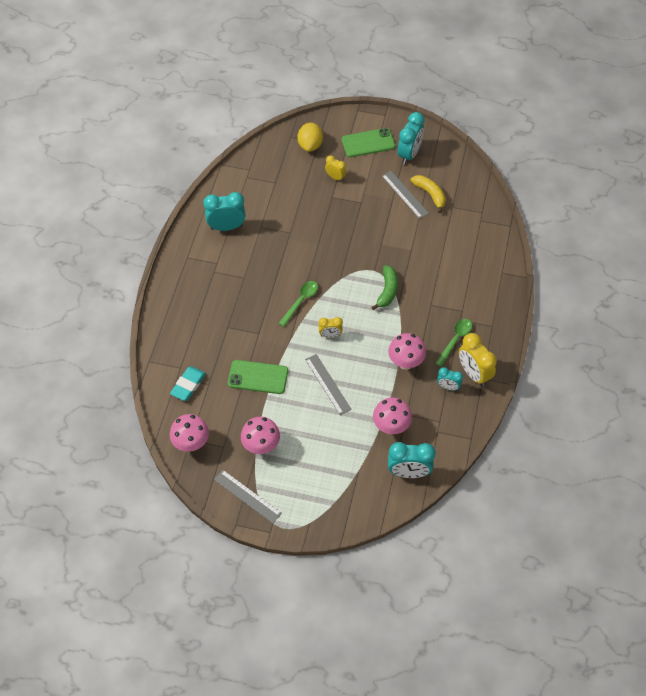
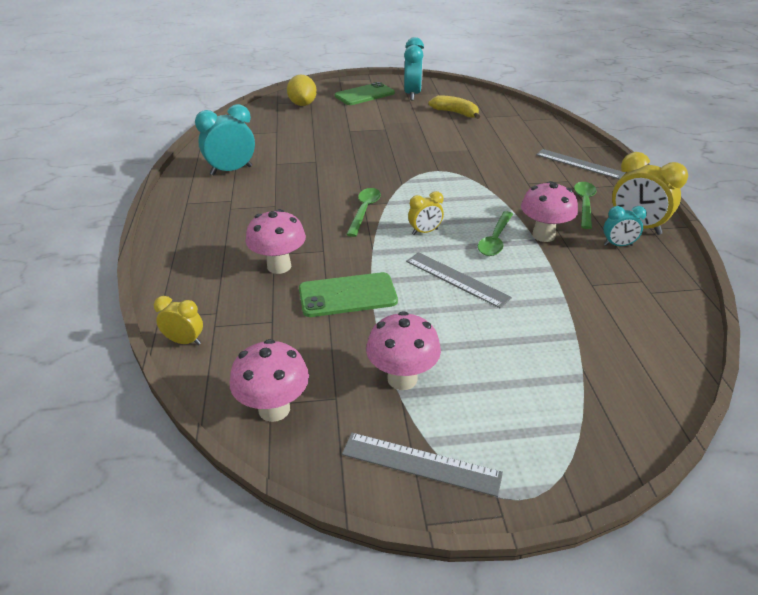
camera: 20 degrees left, 20 degrees down
turquoise eraser [170,366,206,401] -> none
yellow clock [325,156,346,181] -> yellow clock moved to [154,296,203,345]
green banana [372,265,398,310] -> none
pink mushroom [373,397,412,434] -> pink mushroom moved to [246,209,306,274]
grey ruler [382,171,429,219] -> grey ruler moved to [536,149,625,179]
turquoise clock [388,442,436,478] -> none
none -> green spoon [478,211,513,256]

